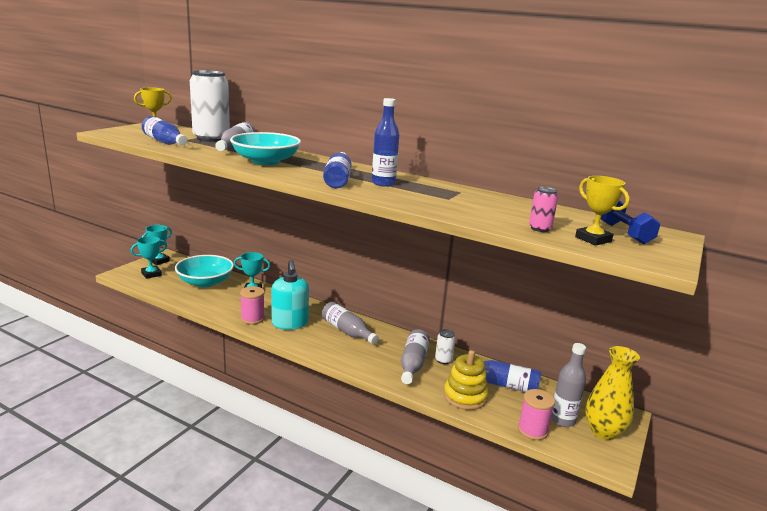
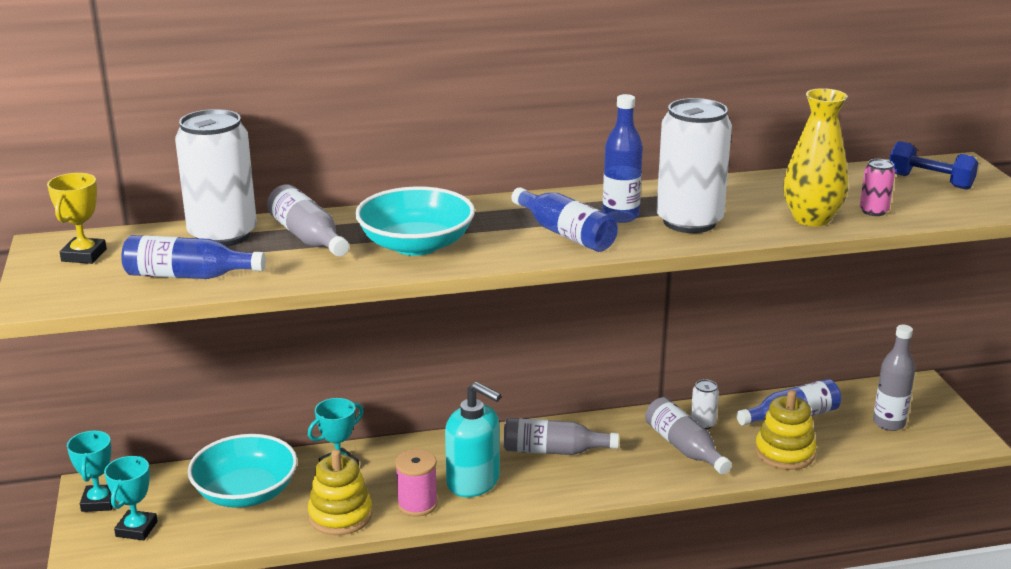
camera: 40 degrees left, 5 degrees up
pink spool [518,389,555,440] -> none
yellow trophy [575,176,630,246] -> none
yellow vase [585,346,640,440] -> yellow vase moved to [783,88,848,226]
none -> yellow stacking toy [308,450,373,535]
none -> white can [656,98,732,233]

